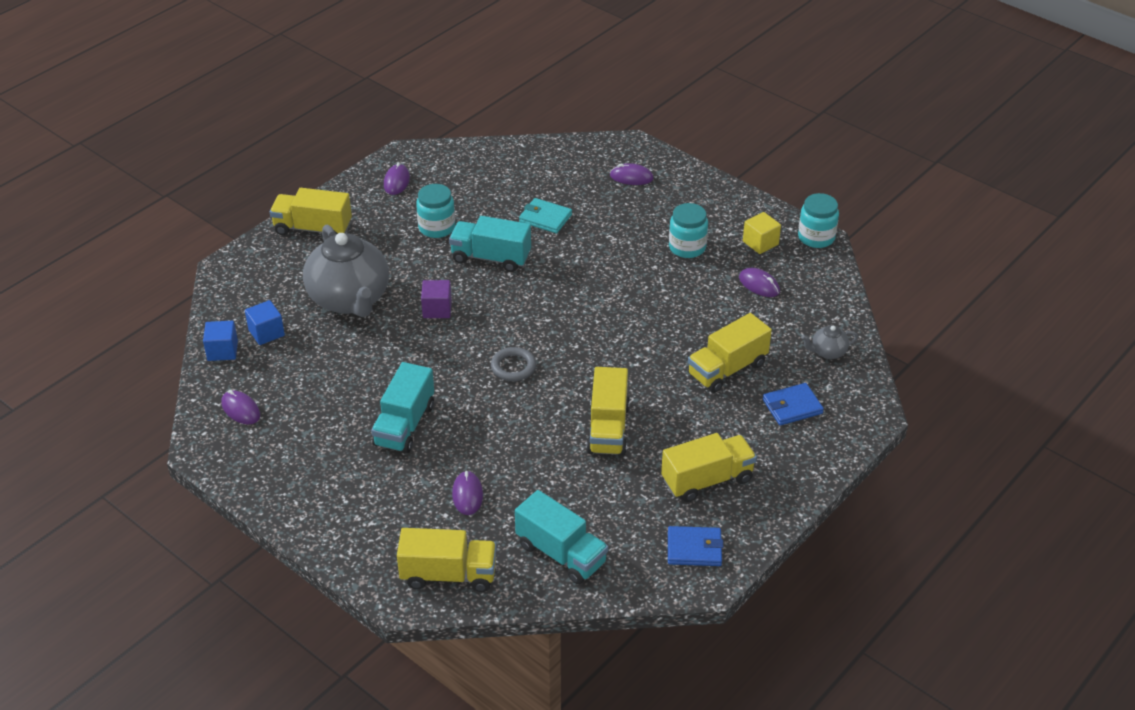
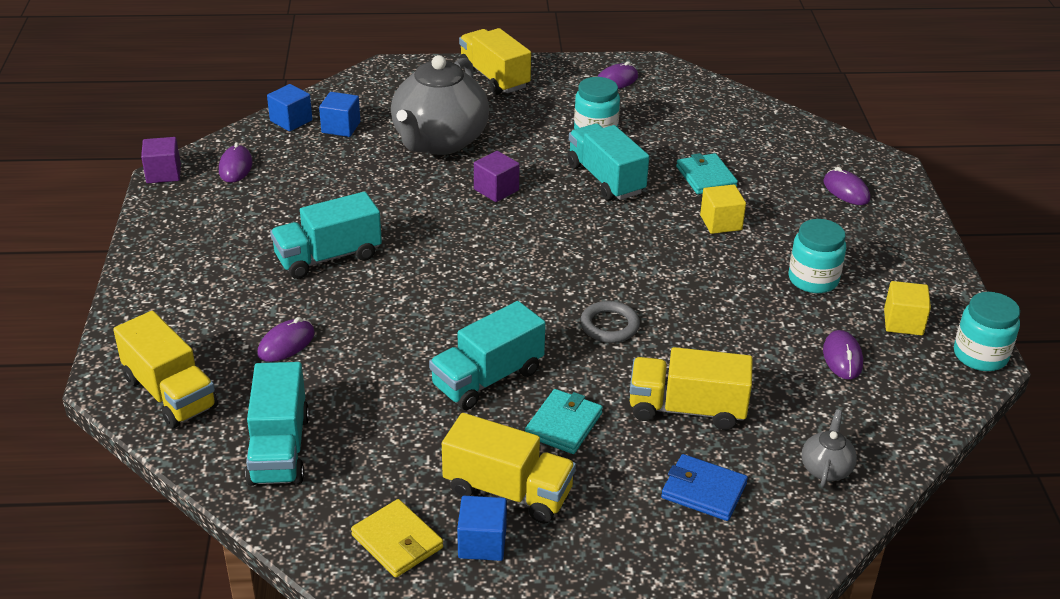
camera: 45 degrees right, 5 degrees down
grey ring [491,347,536,381] -> grey ring moved to [580,301,640,343]
yellow truck [586,367,630,456] -> turquoise truck [429,301,545,410]
blue wallet [668,526,723,566] -> yellow wallet [351,499,443,578]
grey teapot [801,325,858,359] -> grey teapot turned 75 degrees clockwise [802,409,857,487]
none -> purple cube [141,137,181,183]
none -> blue cube [457,496,507,561]
none -> turquoise wallet [525,389,603,454]
none -> yellow cube [700,184,746,234]

